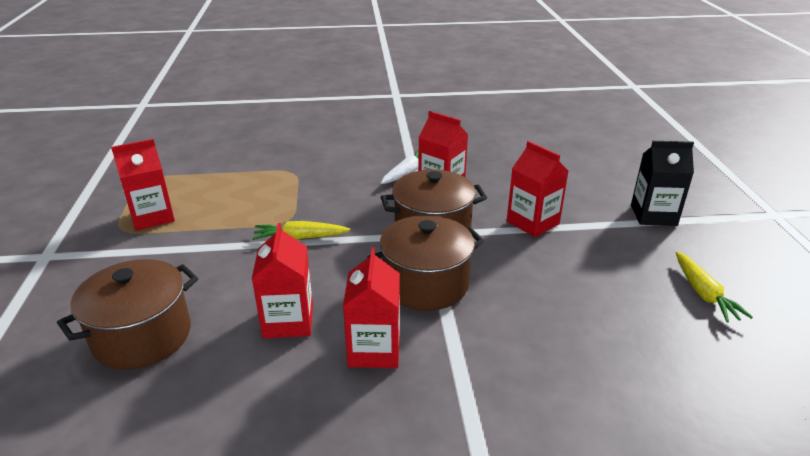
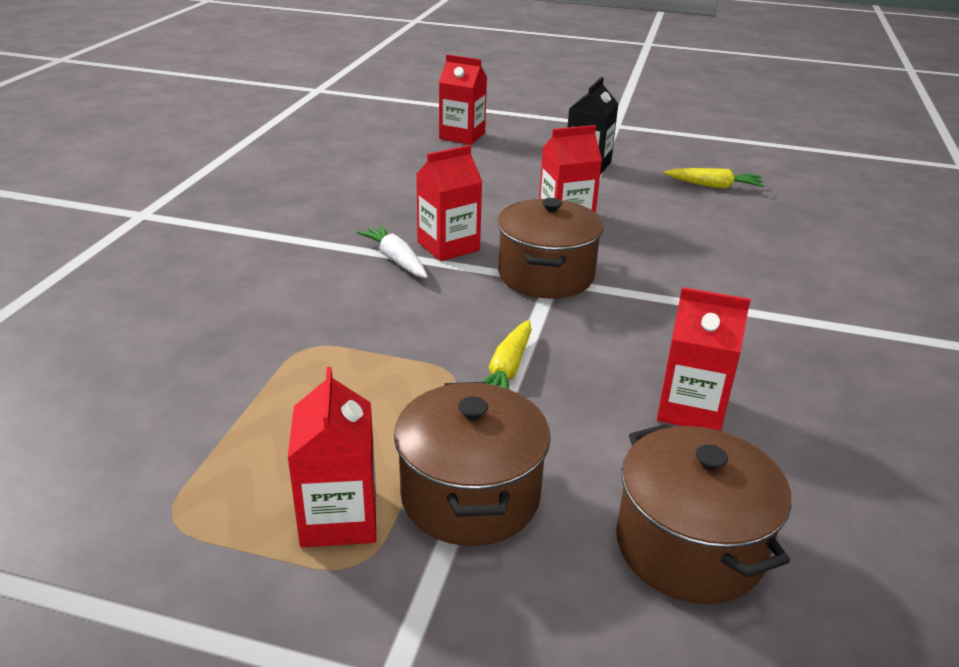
camera: 70 degrees left, 0 degrees up
red carton [343,248,400,368] -> red carton moved to [439,54,487,145]
brown pot [368,215,484,311] -> brown pot moved to [394,382,551,546]

